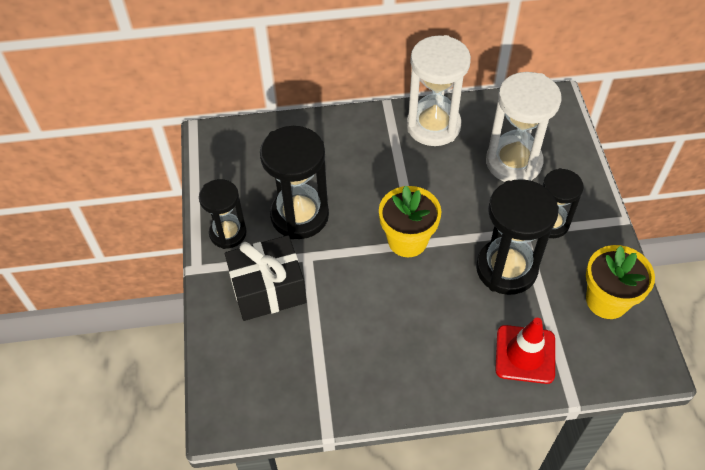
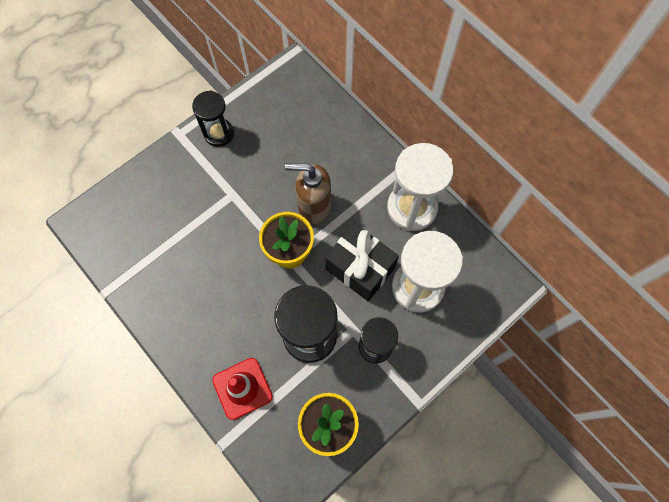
camera: 55 degrees right, 15 degrees up
black gift [225,235,307,321] -> black gift moved to [325,223,399,301]
black hourglass [260,126,329,239] -> none
none -> brown soap dispenser [285,163,331,224]

